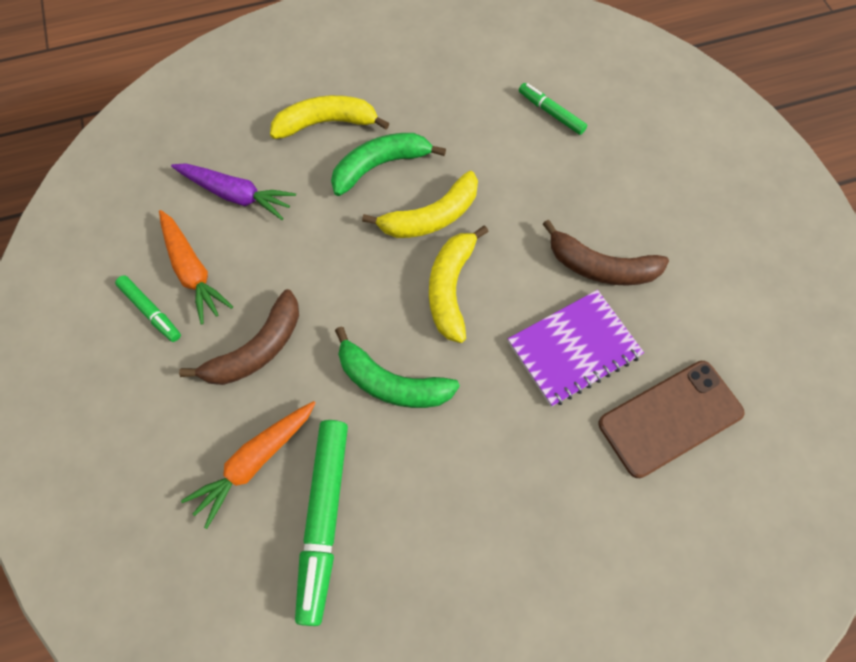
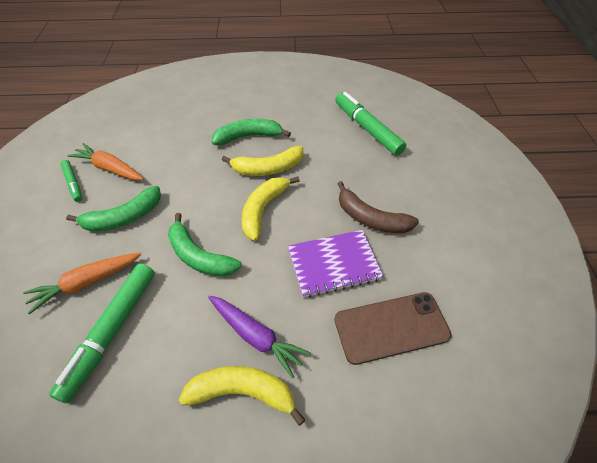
camera: 15 degrees right, 15 degrees down
orange carrot [159,210,233,324] -> orange carrot turned 135 degrees clockwise [68,143,144,180]
purple carrot [171,163,296,220] -> purple carrot moved to [208,296,311,379]
brown banana [179,289,299,385] -> green banana [66,186,161,231]
yellow banana [270,95,389,139] -> yellow banana moved to [179,366,305,426]
green marker [519,83,587,135] -> green marker [335,92,406,156], size x1.86

